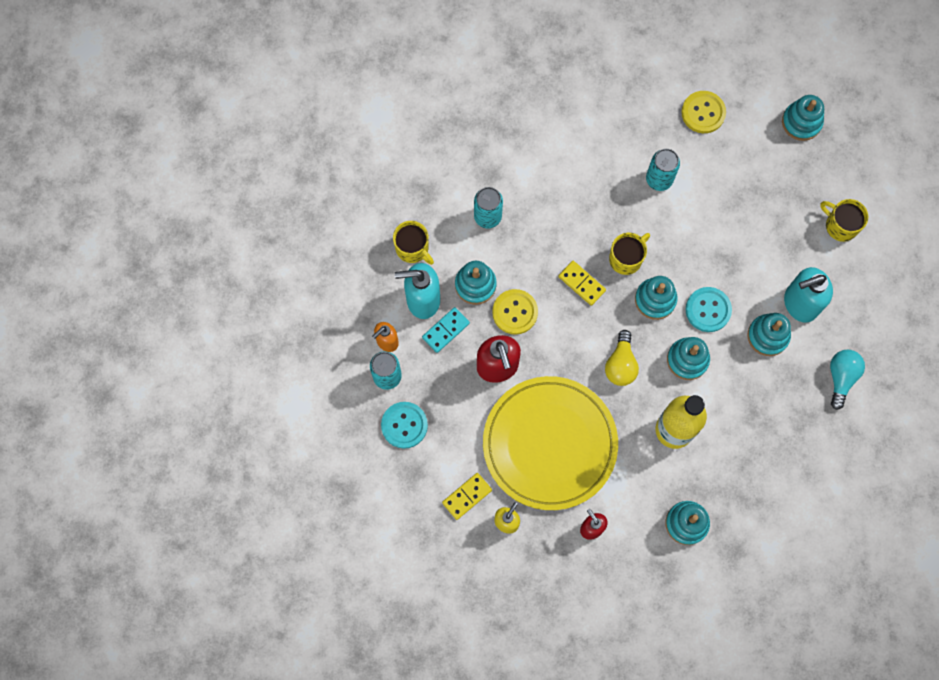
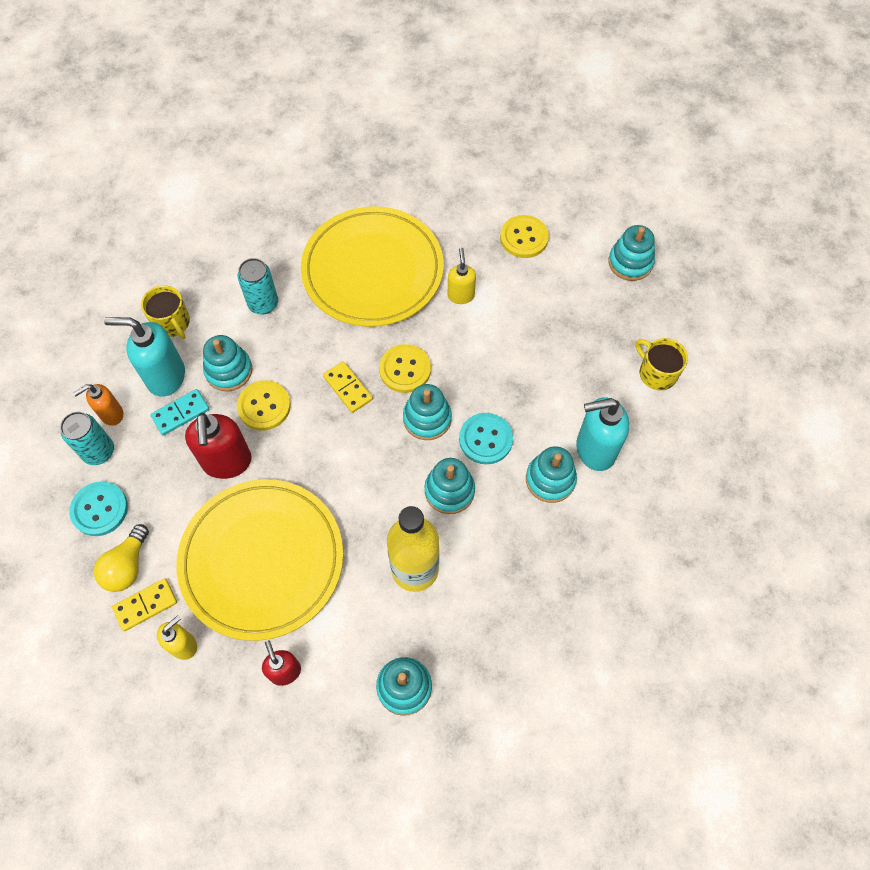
camera: 10 degrees right, 10 degrees down
yellow light bulb [605,330,639,386] -> yellow light bulb moved to [94,524,149,592]
yellow mug [609,233,650,275] -> yellow button [379,344,431,393]
turquoise can [646,149,680,191] -> yellow soap dispenser [448,248,476,304]
turquoise light bulb [830,349,865,410] -> none
none -> yellow plate [301,206,444,327]

